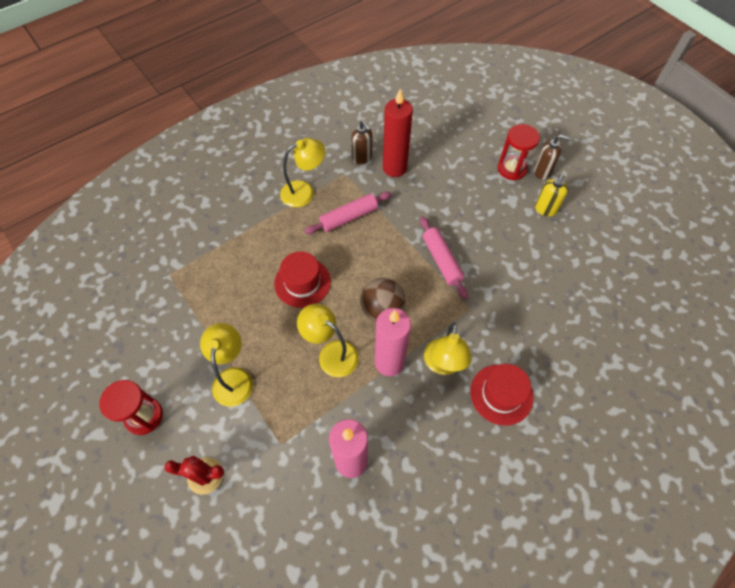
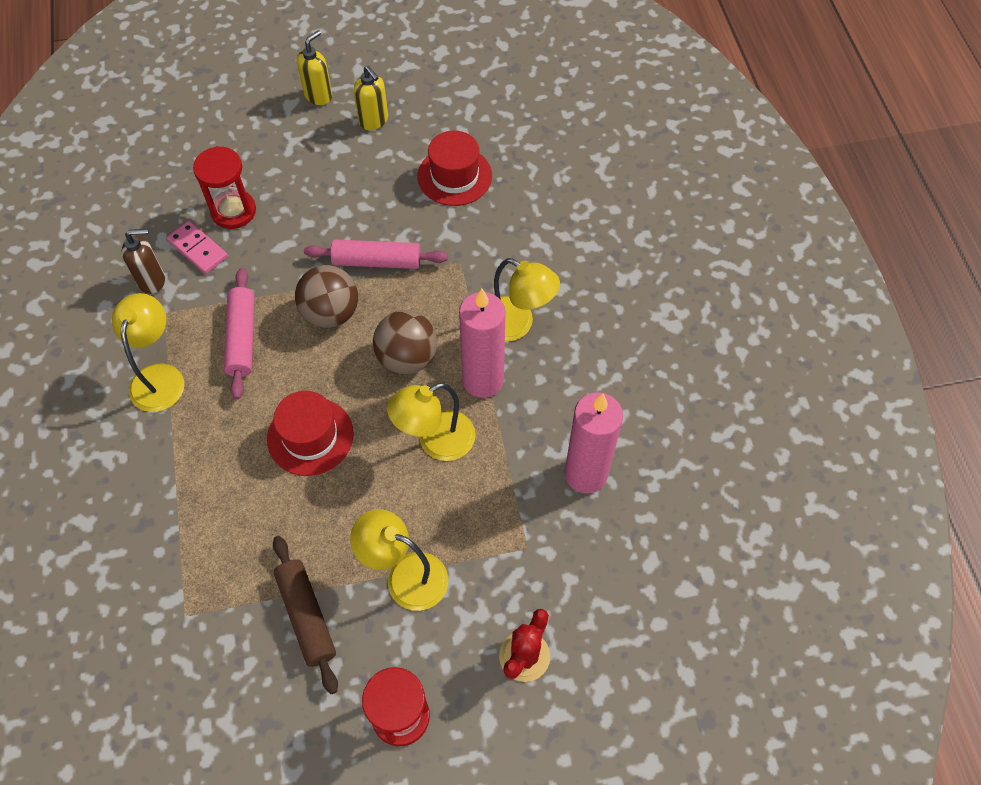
camera: 65 degrees left, 0 degrees up
red candle [383,89,413,177] -> pink domino [167,221,228,274]
red hat [470,364,533,426] -> red hat moved to [417,131,492,206]
red hourglass [498,124,540,180] -> red hourglass moved to [193,146,256,229]
brown soap dispenser [534,134,572,180] -> yellow soap dispenser [297,30,332,105]
none -> brown rolling pin [273,536,338,694]
none -> brown ball [295,265,358,328]

